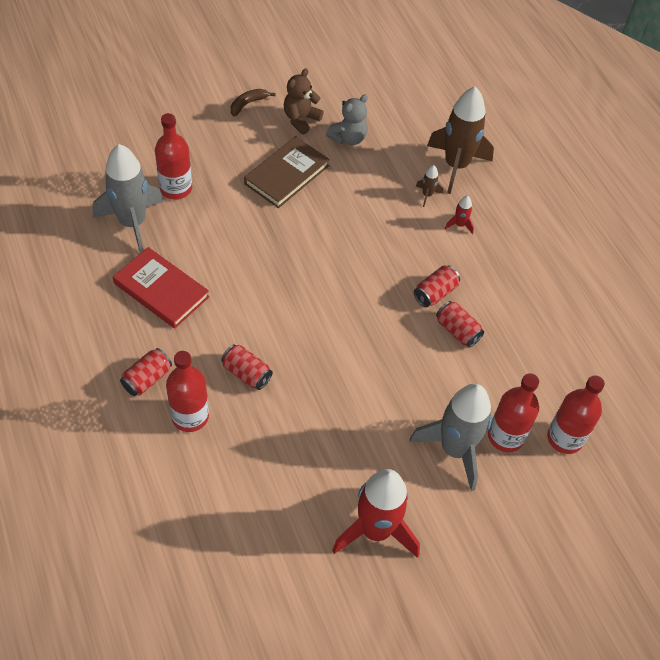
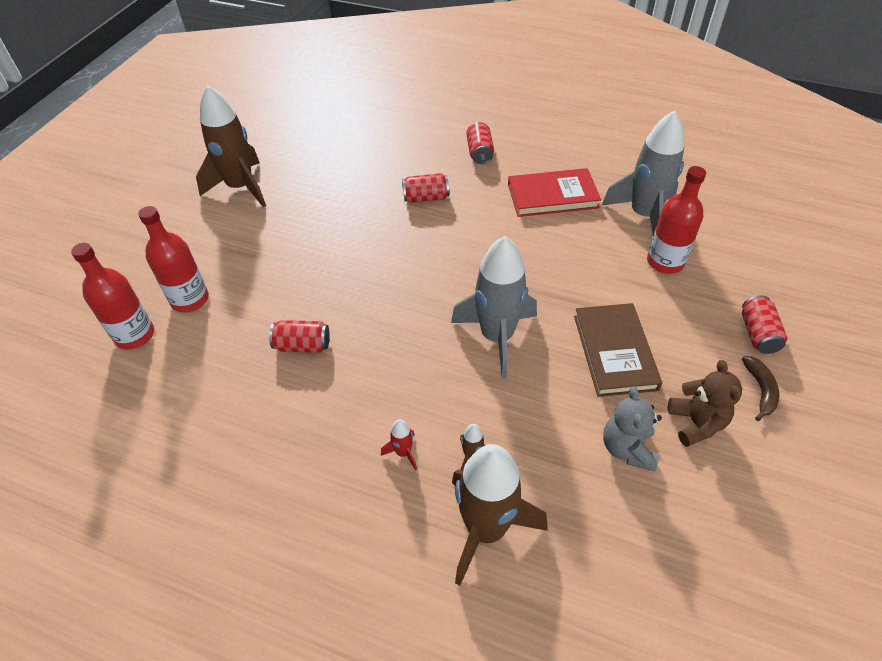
camera: 140 degrees right, 5 degrees down
red bottle [166,351,209,432] -> none
red rocket [332,469,420,558] -> brown rocket [196,85,266,207]
grey rocket [409,384,492,491] -> grey rocket moved to [451,236,537,379]
red can [414,265,460,307] -> red can moved to [742,295,788,354]

